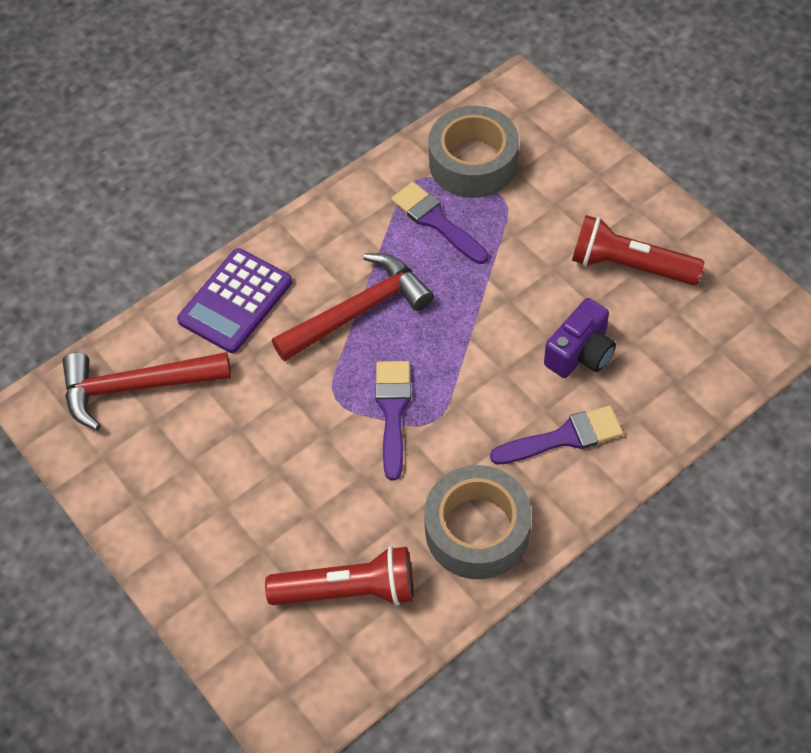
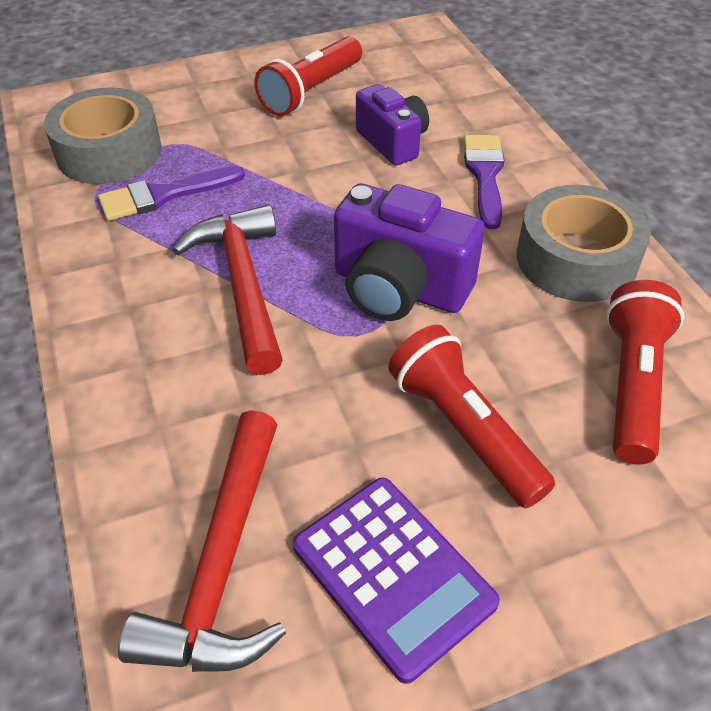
camera: 75 degrees left, 10 degrees down
purple calculator [177,248,292,353] -> purple calculator moved to [293,478,500,684]
purple brush [375,361,411,480] -> purple camera [334,184,485,321]
none -> red flashlight [388,325,555,508]

